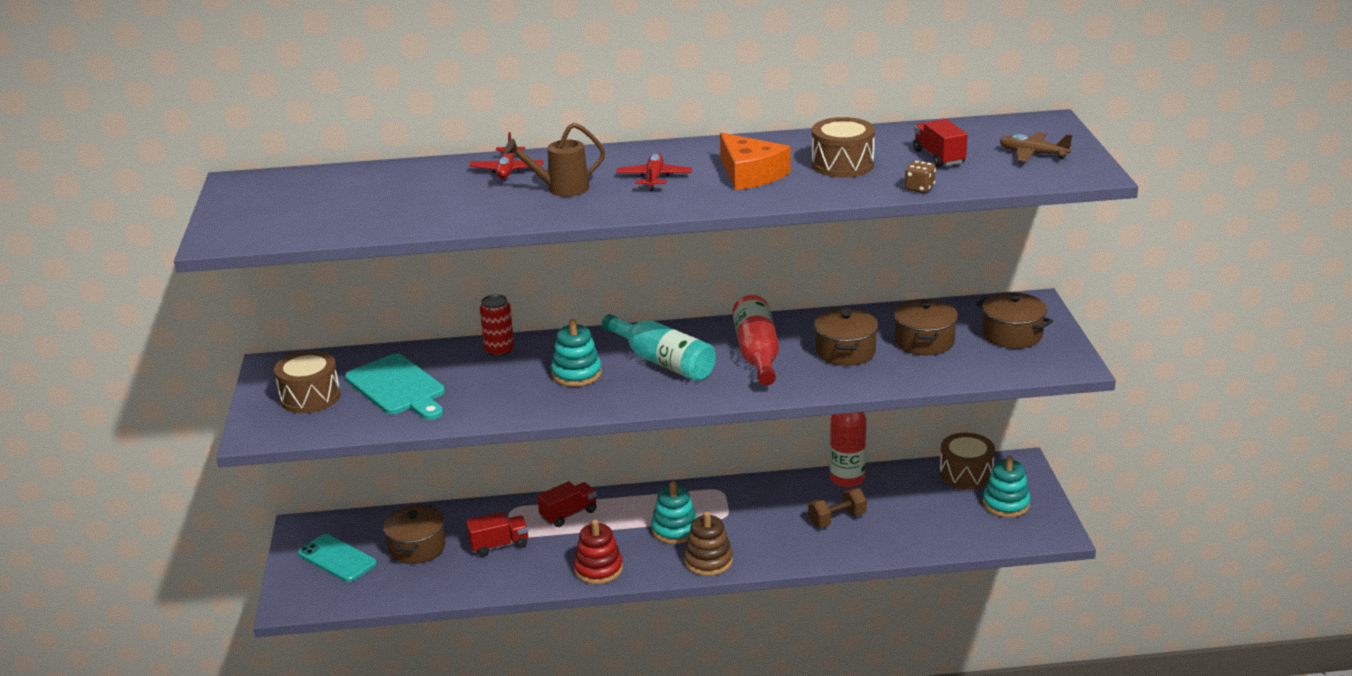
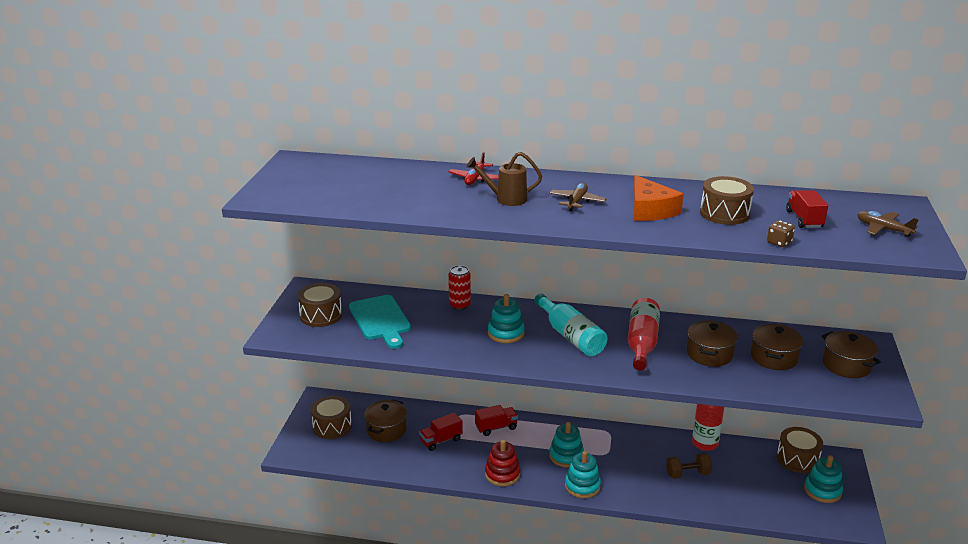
camera: 15 degrees right, 0 degrees up
turquoise phone [298,534,377,582] -> brown drum [311,396,352,439]
red truck [466,512,528,557] -> red truck turned 150 degrees clockwise [419,413,463,451]
red plane [616,153,692,191] -> brown plane [549,183,606,211]
brown stacking toy [684,511,733,576] -> turquoise stacking toy [565,451,601,498]

